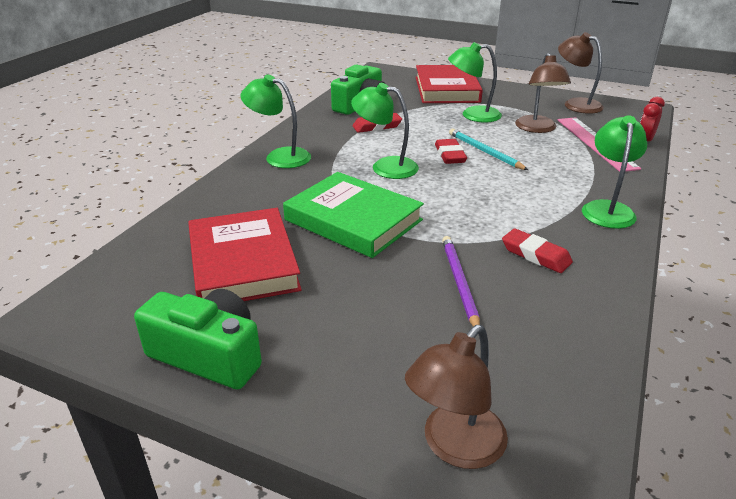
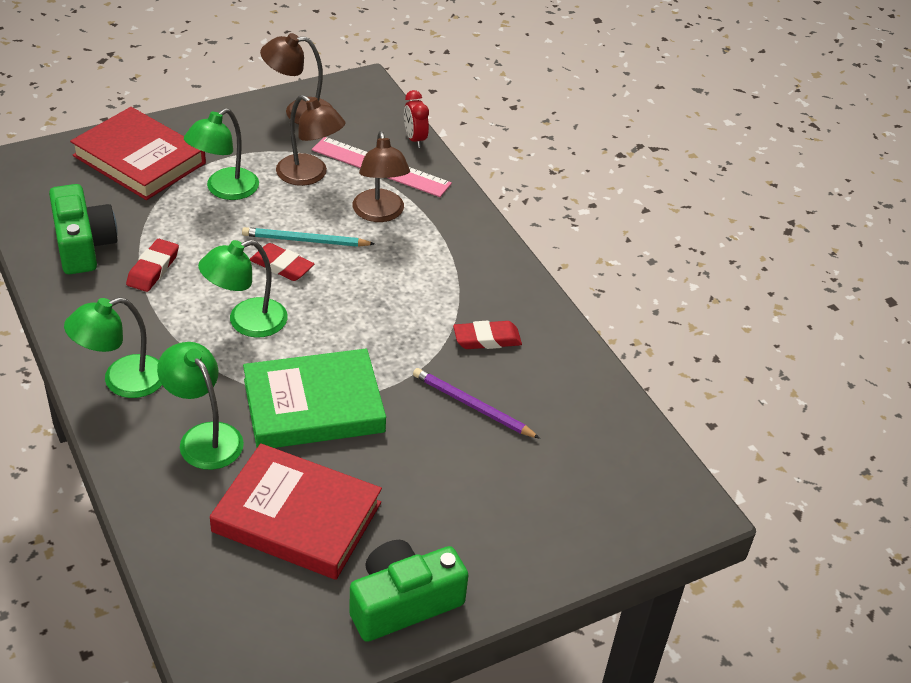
camera: 55 degrees left, 10 degrees up
brown lamp [405,325,508,469] -> brown lamp moved to [353,131,410,222]
green lamp [582,115,647,229] -> green lamp moved to [157,342,244,470]

